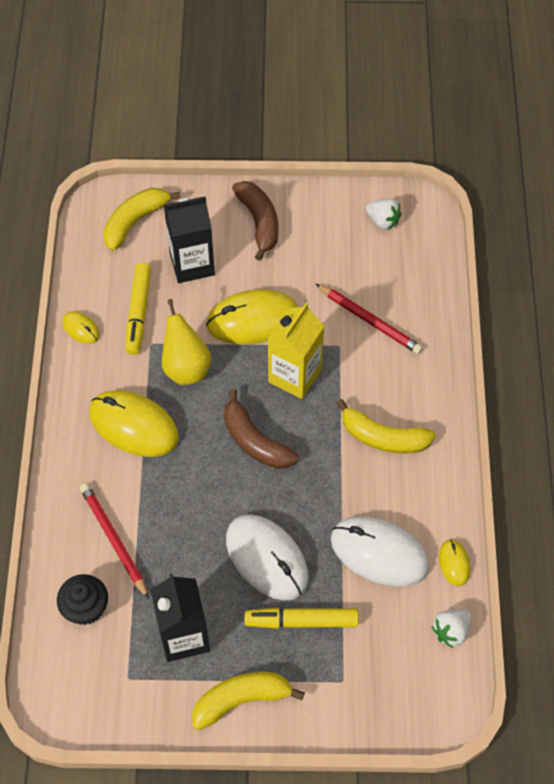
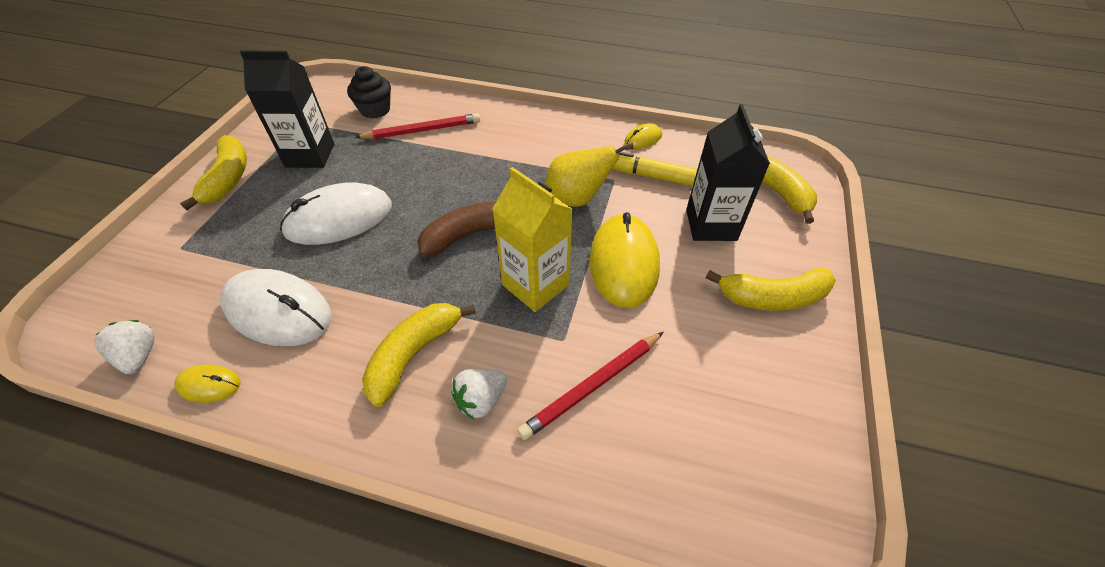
camera: 105 degrees right, 10 degrees down
yellow mouse [89,390,179,457] -> none
brown banana [232,181,278,261] -> yellow banana [706,268,836,311]
yellow marker [244,608,359,629] -> none
white mouse [331,516,430,587] -> white mouse turned 75 degrees clockwise [220,269,332,346]
white strawberry [366,199,402,230] -> white strawberry moved to [452,369,507,420]

